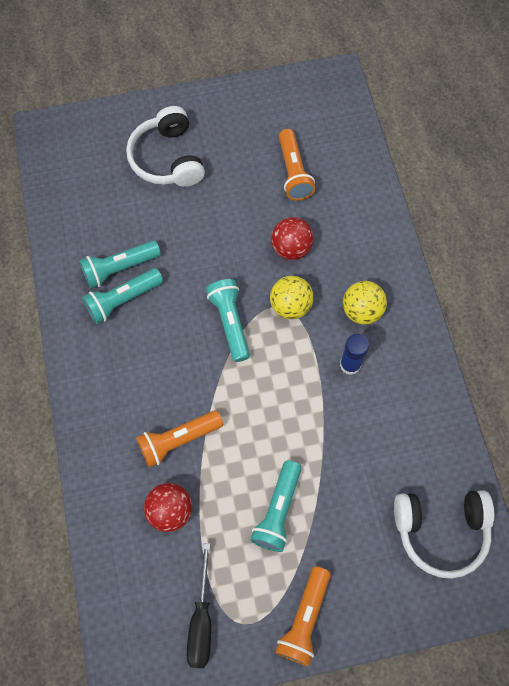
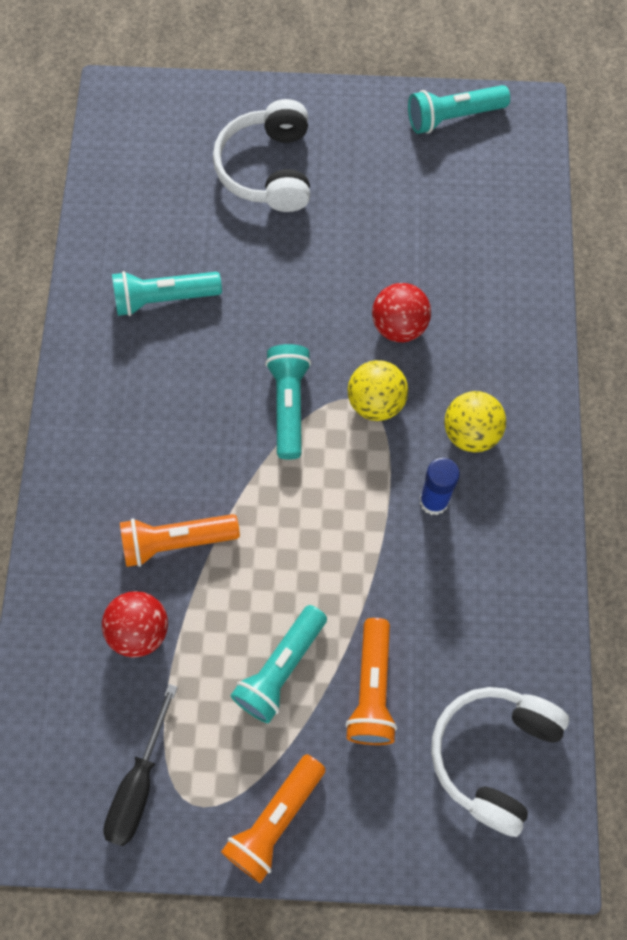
camera: 15 degrees right, 0 degrees up
turquoise flashlight [82,268,163,324] -> turquoise flashlight moved to [408,85,510,134]
orange flashlight [279,129,315,201] -> orange flashlight moved to [345,618,397,745]
white headphones [394,490,494,579] -> white headphones turned 105 degrees clockwise [431,687,569,837]

